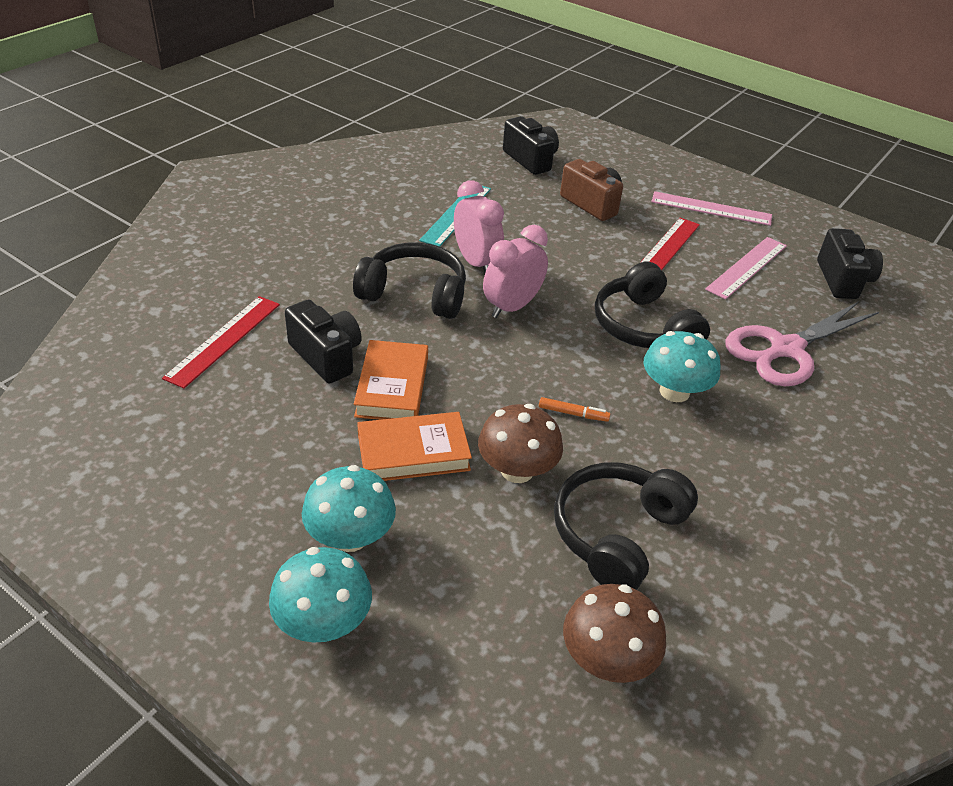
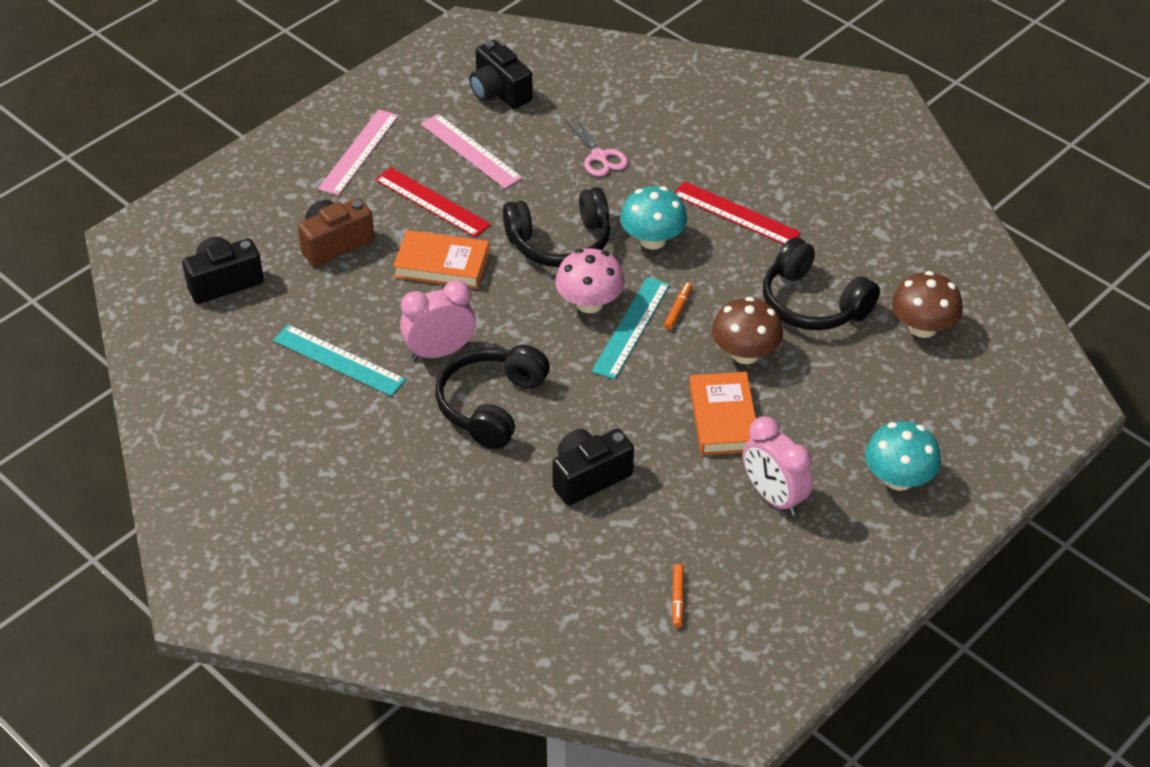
camera: 80 degrees left, 5 degrees up
red ruler [162,296,280,389] -> red ruler moved to [674,181,801,244]
turquoise mushroom [302,465,396,552] -> none
orange book [354,340,428,420] -> orange book moved to [393,230,490,289]
pink clock [483,225,548,318] -> pink clock moved to [743,416,813,516]
pink scissors [726,301,879,386] -> pink scissors [566,116,628,177], size x0.54
black camera [817,228,883,299] -> black camera turned 135 degrees counterclockwise [469,40,533,109]
none -> pink mushroom [555,248,625,313]
none -> turquoise ruler [592,277,670,379]
none -> orange marker [672,564,684,628]

